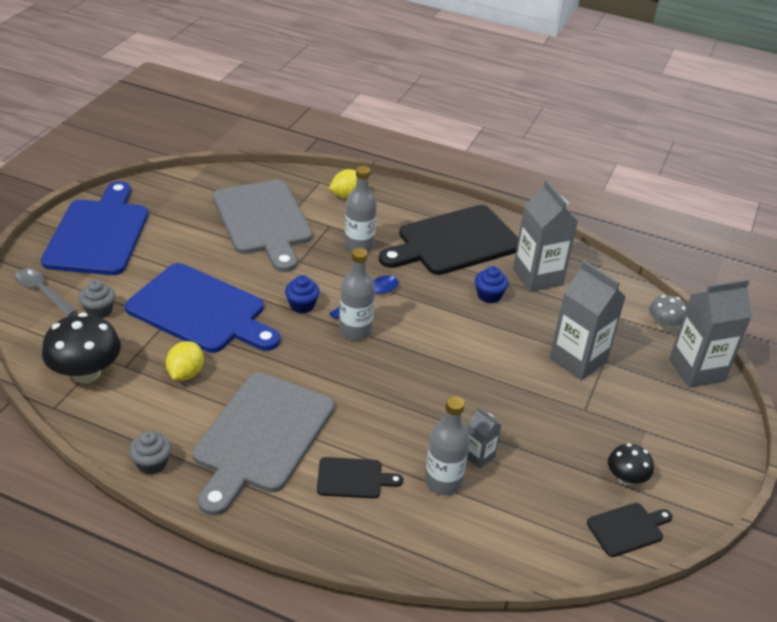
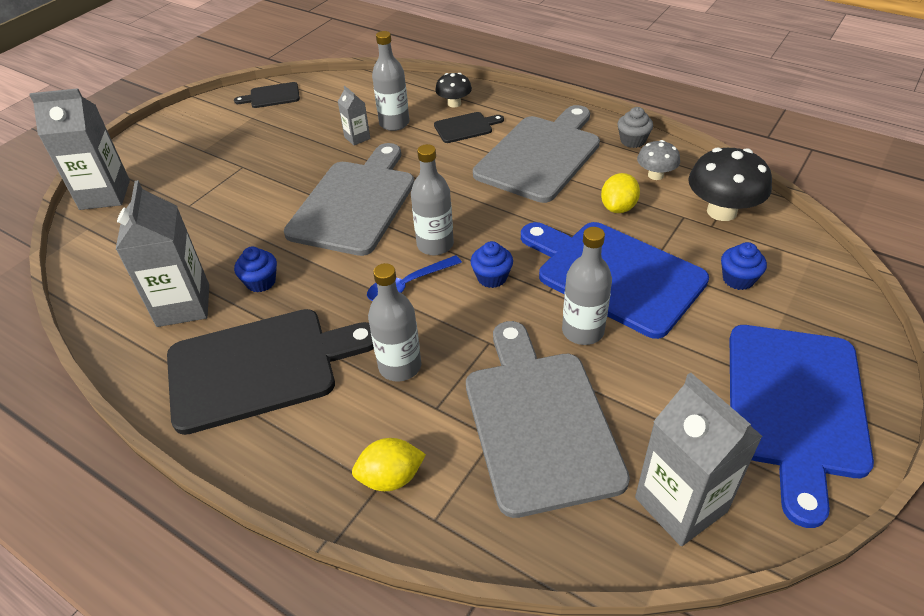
camera: 165 degrees left, 5 degrees up
grey spoon [15,268,77,316] -> none
grey cupcake [79,280,115,318] -> blue cupcake [721,242,767,290]
black cutting board [317,457,403,499] -> black cutting board turned 150 degrees clockwise [434,112,504,143]
grey carton [549,261,626,380] -> grey carton moved to [635,373,763,546]
black mushroom [608,443,654,485] -> black mushroom moved to [435,73,472,108]
grey mushroom [649,295,687,331] -> grey mushroom moved to [637,140,680,180]
none -> grey cutting board [284,143,414,256]
none -> grey bottle [562,227,612,345]

